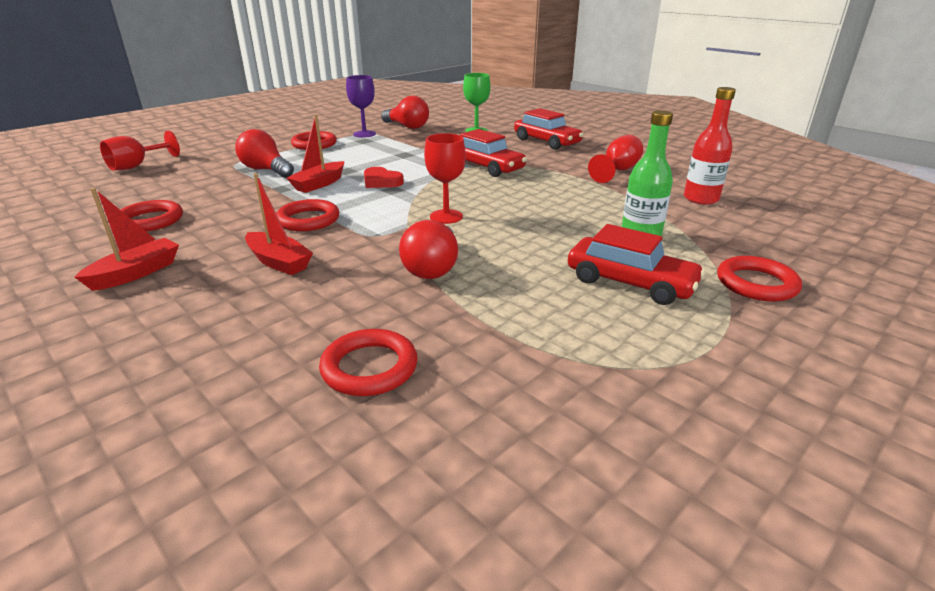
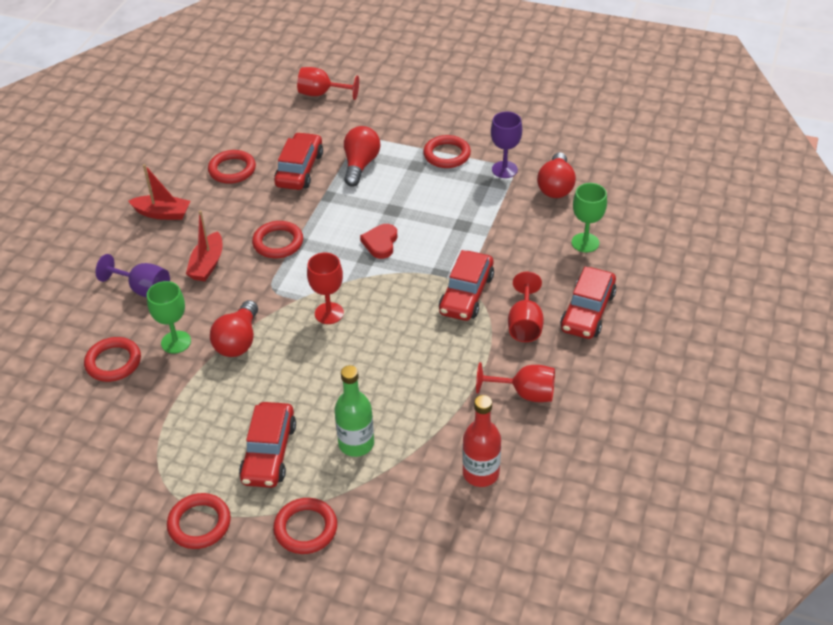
camera: 65 degrees right, 15 degrees up
red boat [287,114,344,193] -> none
red light bulb [399,220,458,279] -> red light bulb turned 60 degrees counterclockwise [210,300,258,357]
none -> purple goblet [96,254,170,298]
none -> green goblet [147,281,191,354]
none -> red ring [167,493,231,549]
none -> red car [274,132,323,190]
none -> red goblet [508,272,544,342]

